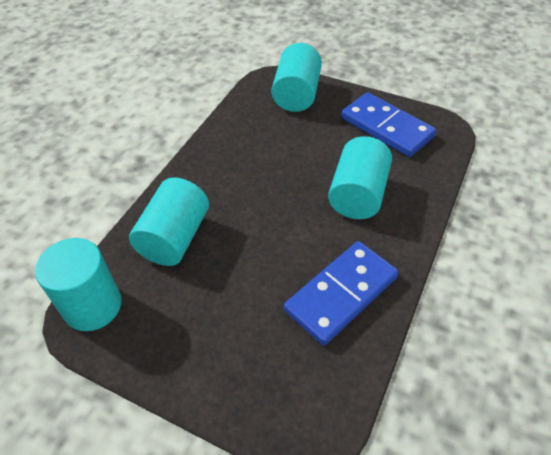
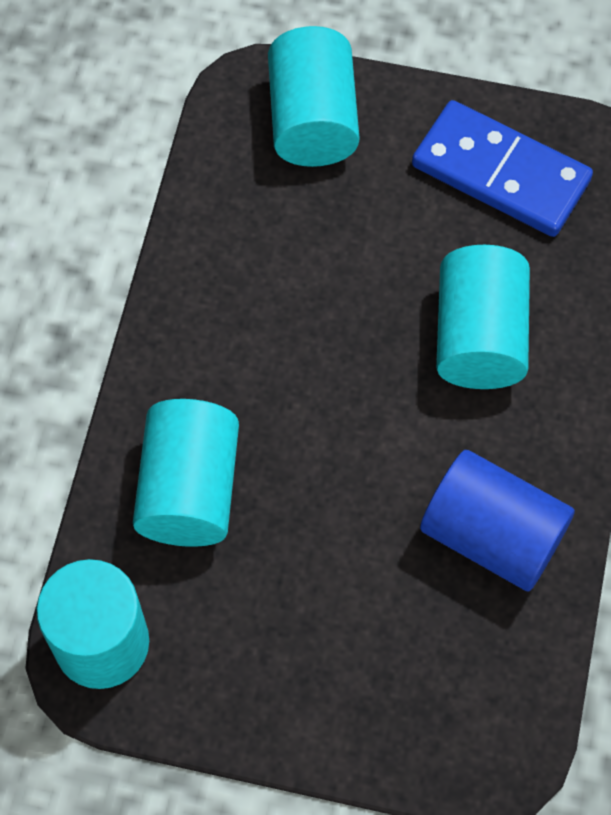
camera: 15 degrees left, 15 degrees up
blue domino [284,241,399,346] -> blue cylinder [420,450,575,591]

